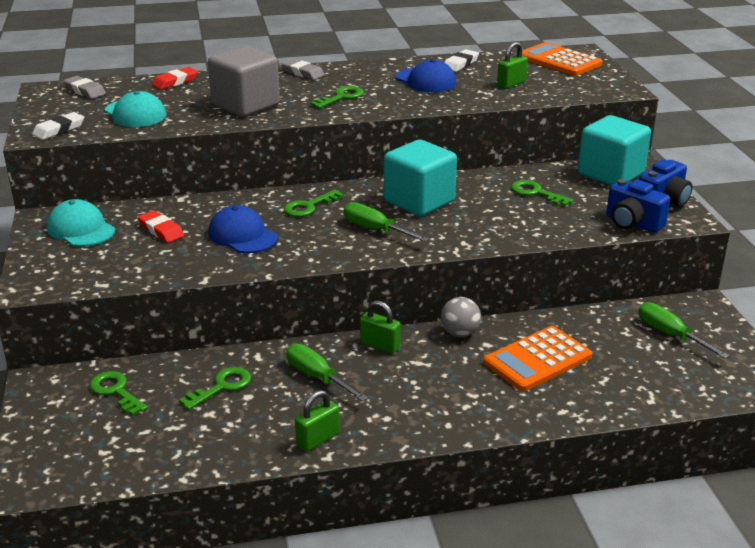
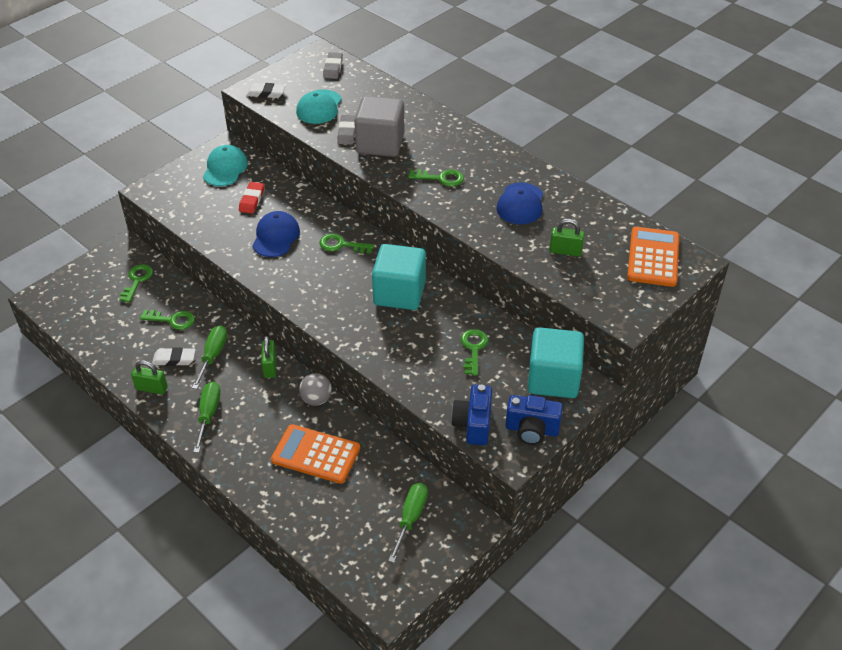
camera: 55 degrees right, 15 degrees up
red eraser [152,67,198,90] -> none
grey eraser [281,59,325,80] -> grey eraser moved to [337,115,356,145]
green screwdriver [344,202,429,242] -> green screwdriver moved to [193,382,220,453]
white eraser [444,49,479,72] -> white eraser moved to [152,347,196,366]

